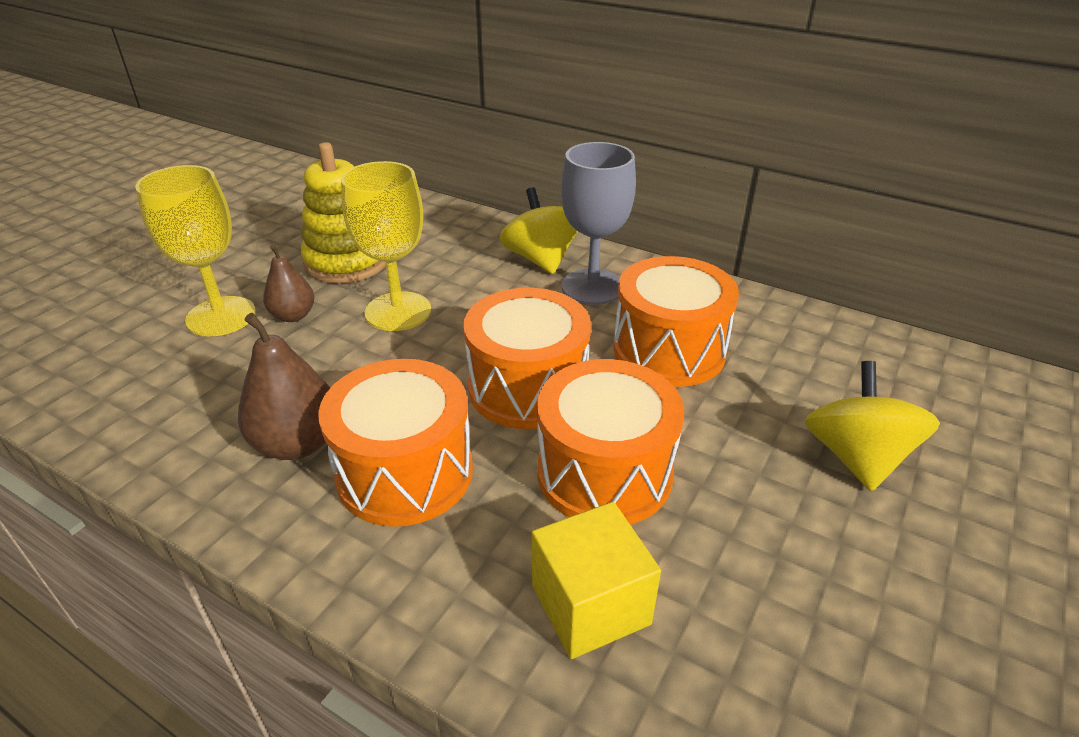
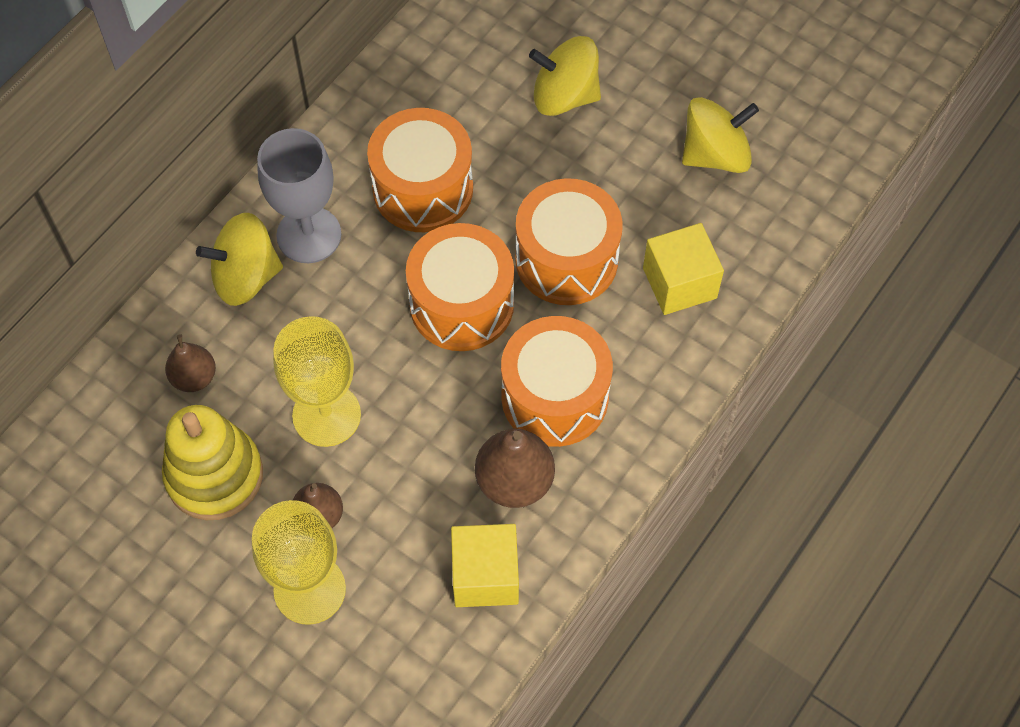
camera: 85 degrees left, 25 degrees up
none -> brown pear [165,334,216,392]
none -> yellow cube [451,524,519,607]
none -> yellow spinning top [682,97,759,173]

